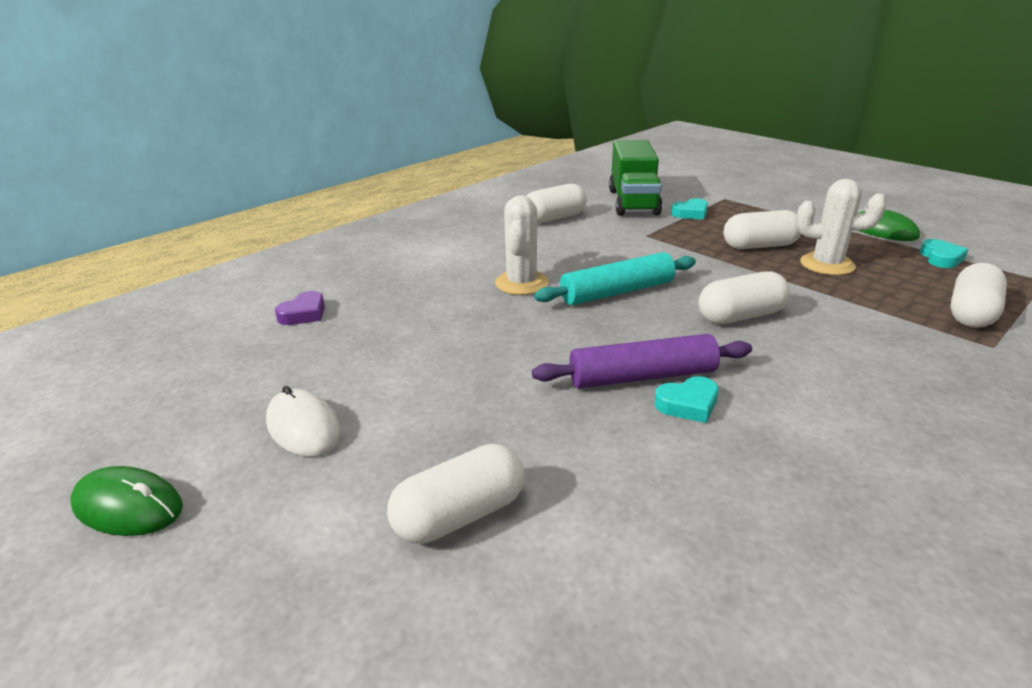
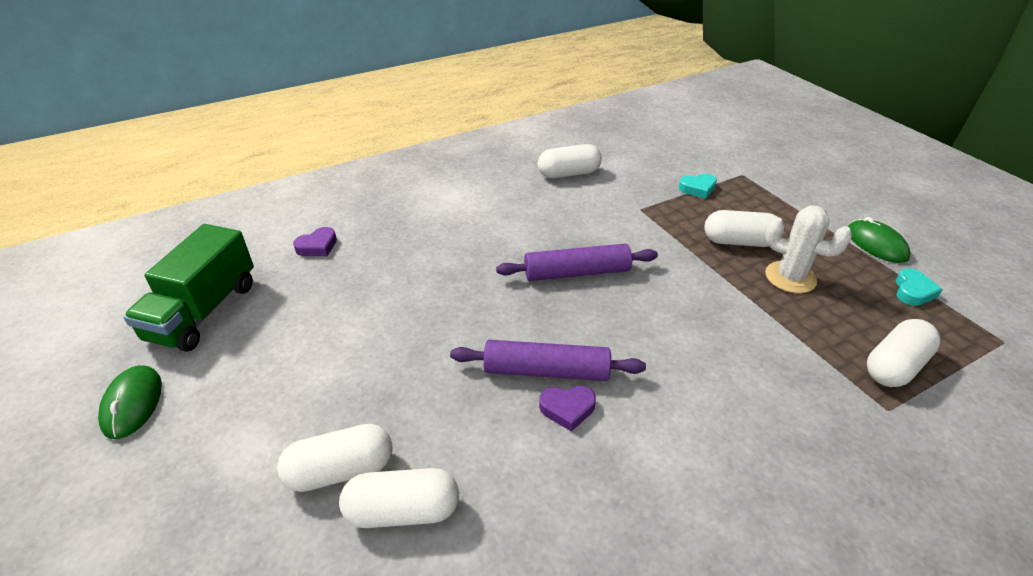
camera: 15 degrees right, 10 degrees up
green mouse [70,466,183,536] -> green mouse turned 45 degrees clockwise [98,365,162,439]
white mouse [266,386,341,457] -> none
white cactus [495,195,549,295] -> none
turquoise rolling pin [534,252,696,305] -> purple rolling pin [496,244,658,281]
green truck [609,140,662,216] -> green truck moved to [123,224,254,352]
turquoise heart [654,376,719,423] -> purple heart [539,386,596,431]
white capsule [699,271,790,324] -> white capsule moved to [339,468,459,528]

